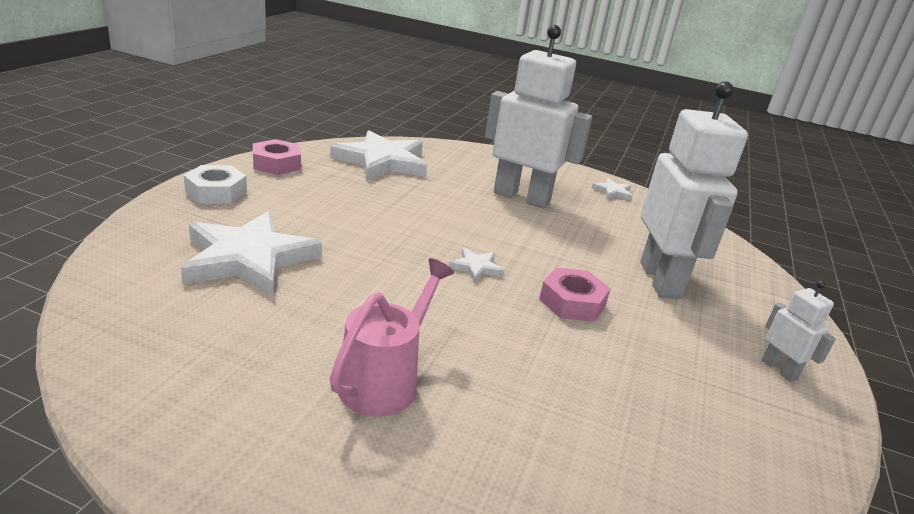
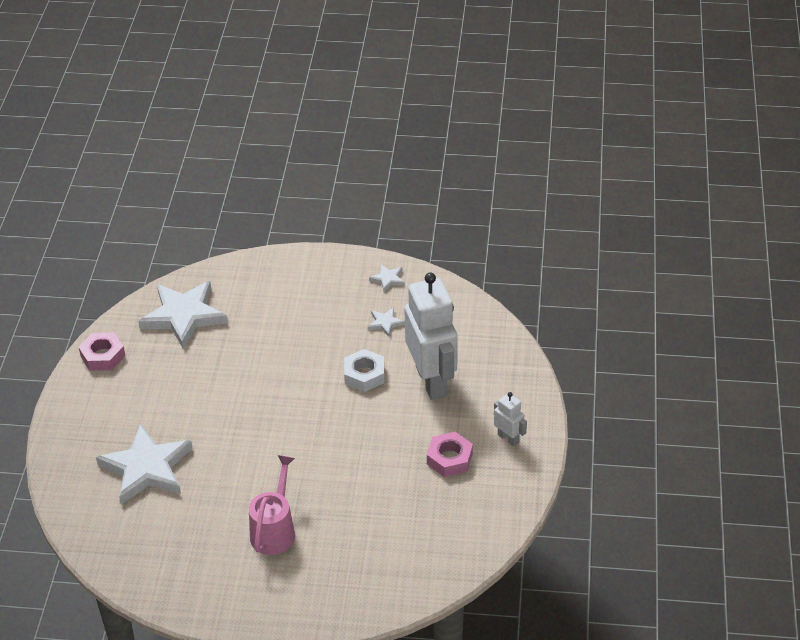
camera: 10 degrees left, 15 degrees up
white nut [184,165,247,204] -> white nut moved to [344,349,385,392]
white star [449,248,504,283] -> white star moved to [368,307,405,337]
white robot [485,25,592,208] -> none
pink nut [539,268,611,322] -> pink nut moved to [427,432,473,477]

